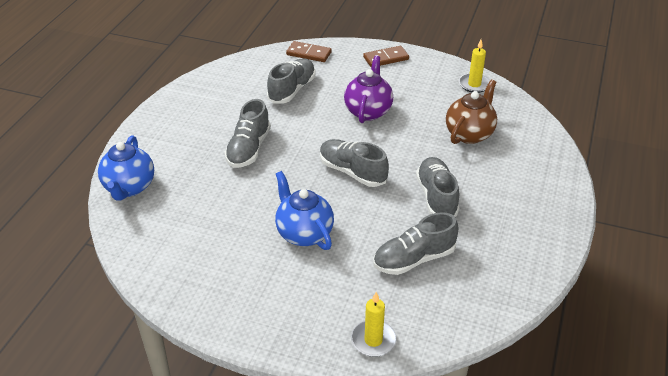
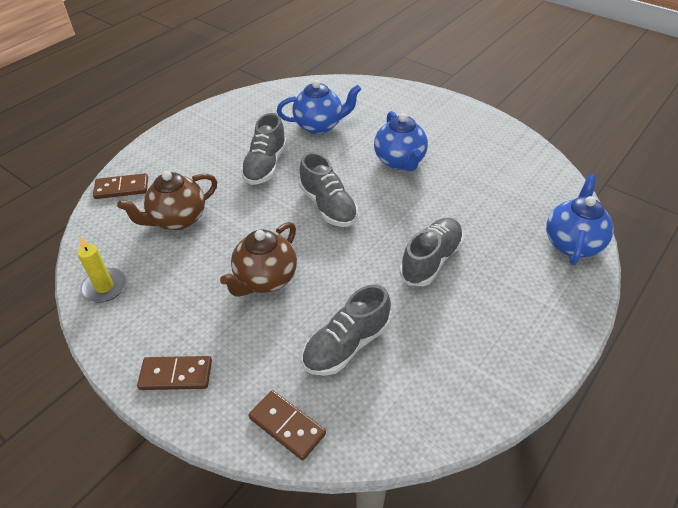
camera: 160 degrees left, 5 degrees up
purple teapot [344,56,393,123] -> brown teapot [220,222,297,297]
yellow candle [351,292,397,357] -> none
grey shoe [373,212,459,275] -> blue teapot [277,80,361,134]
none -> brown domino [93,173,148,199]

